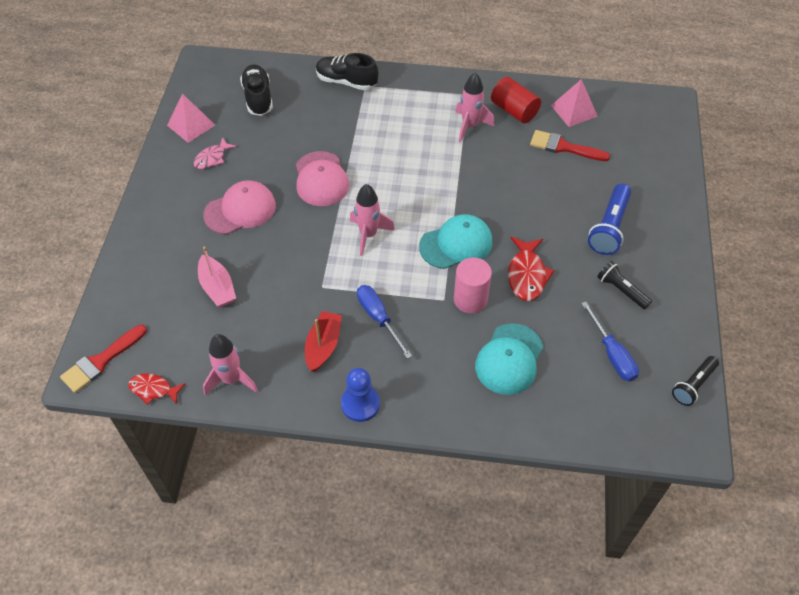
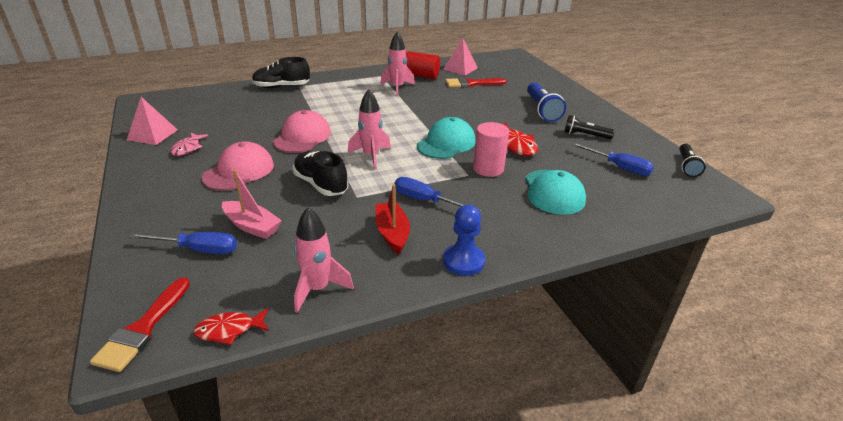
camera: 30 degrees left, 20 degrees down
black shoe [240,64,273,116] -> black shoe moved to [293,151,348,196]
pink cap [296,151,349,206] -> pink cap turned 120 degrees counterclockwise [273,110,331,153]
none -> blue screwdriver [129,232,237,254]

